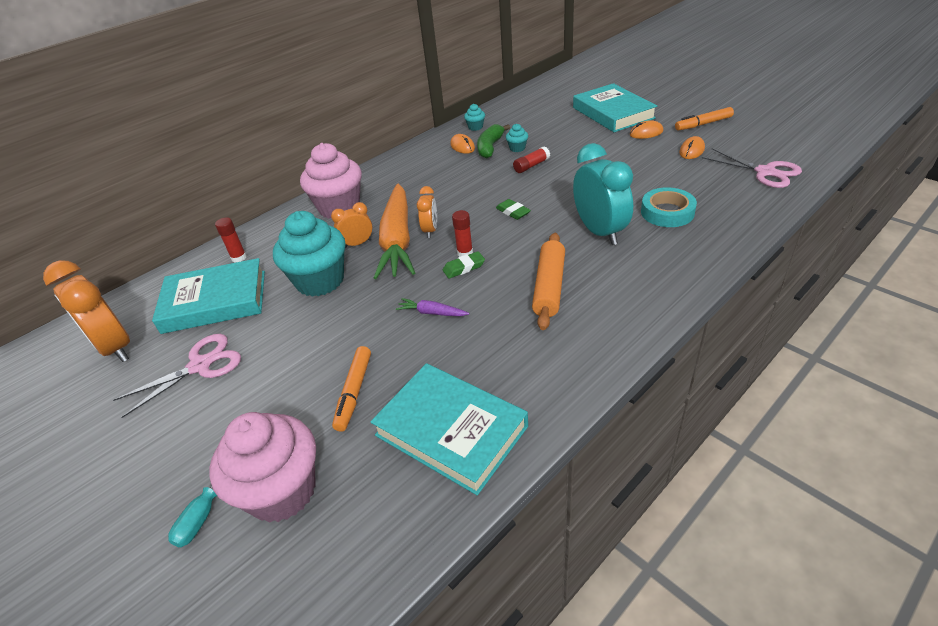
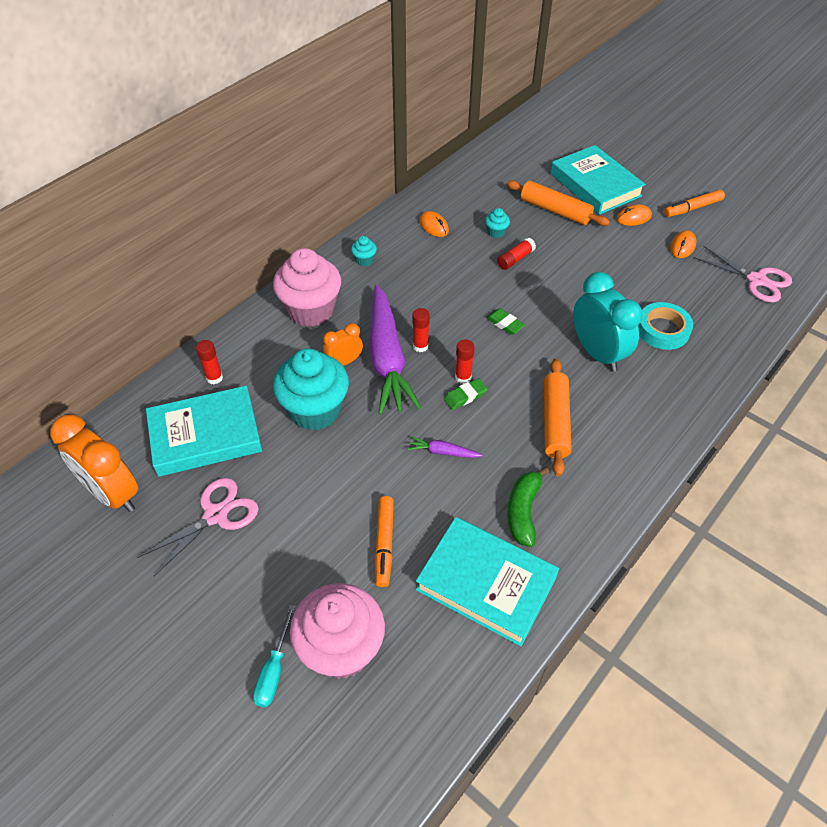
camera: 10 degrees left, 10 degrees up
orange carrot [374,184,415,279] -> purple carrot [369,285,421,414]
orange clock [417,186,437,238] -> red glue stick [412,308,430,352]
turquoise cupcake [464,104,485,131] -> turquoise cupcake moved to [351,236,377,266]
green banana [477,124,510,158] -> green banana moved to [507,467,549,547]
none -> orange rolling pin [506,180,610,226]

